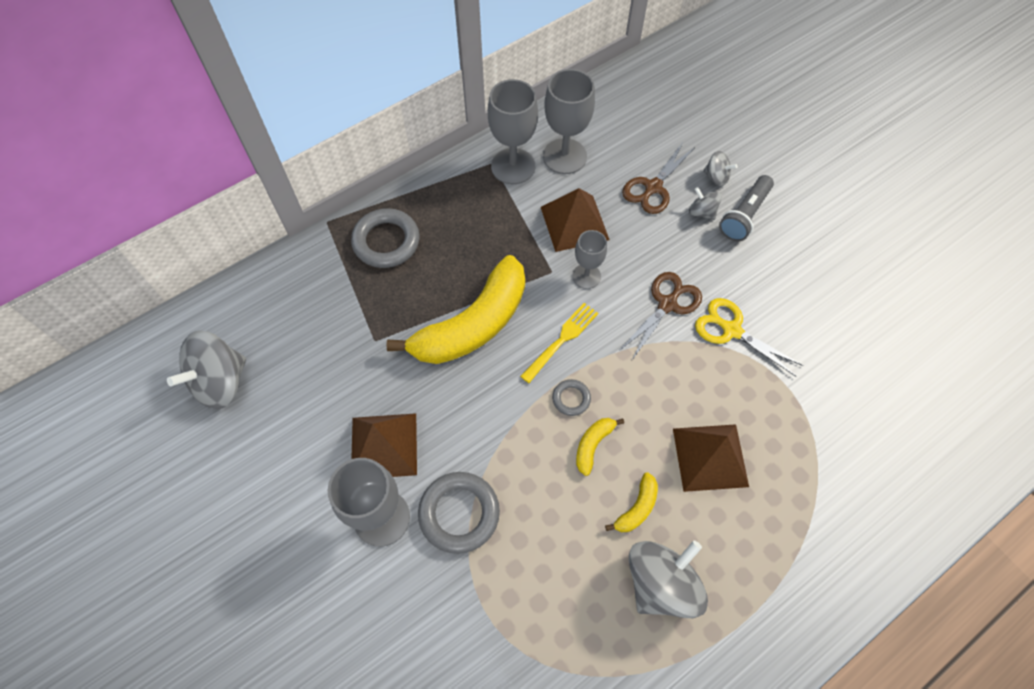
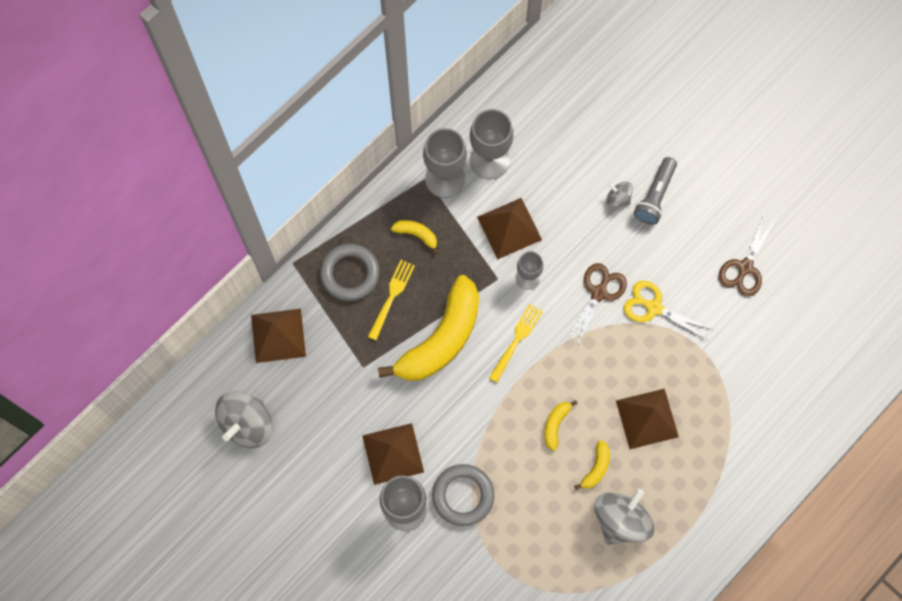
camera: 10 degrees left, 10 degrees up
grey ring [552,379,591,416] -> none
brown scissors [622,141,695,214] -> brown scissors moved to [719,214,776,296]
grey spinning top [703,151,738,186] -> none
none -> brown pyramid [251,309,306,363]
none -> yellow fork [368,260,415,340]
none -> yellow banana [391,220,438,254]

